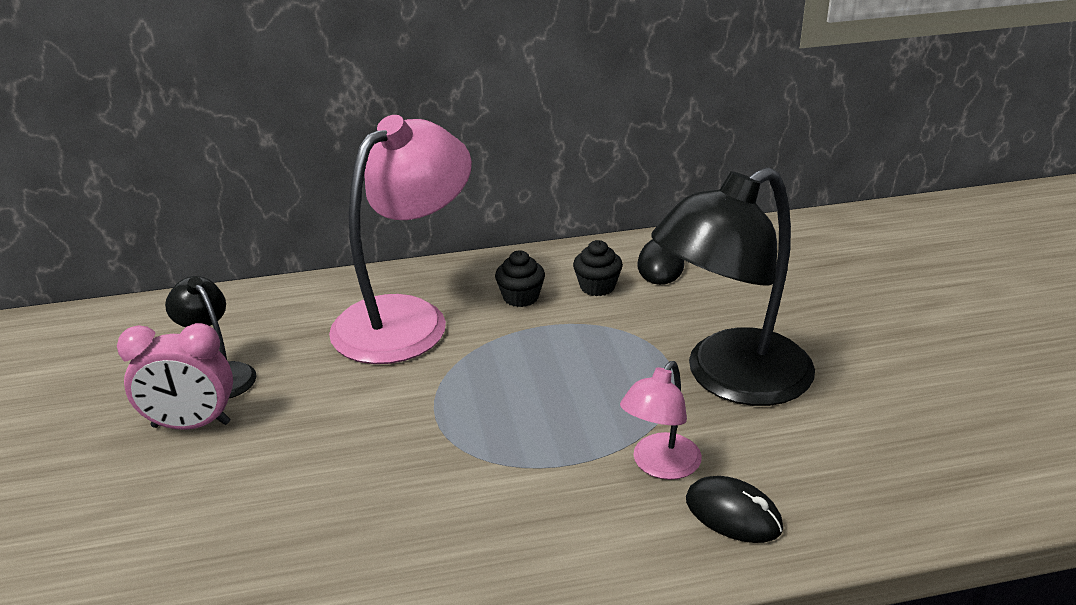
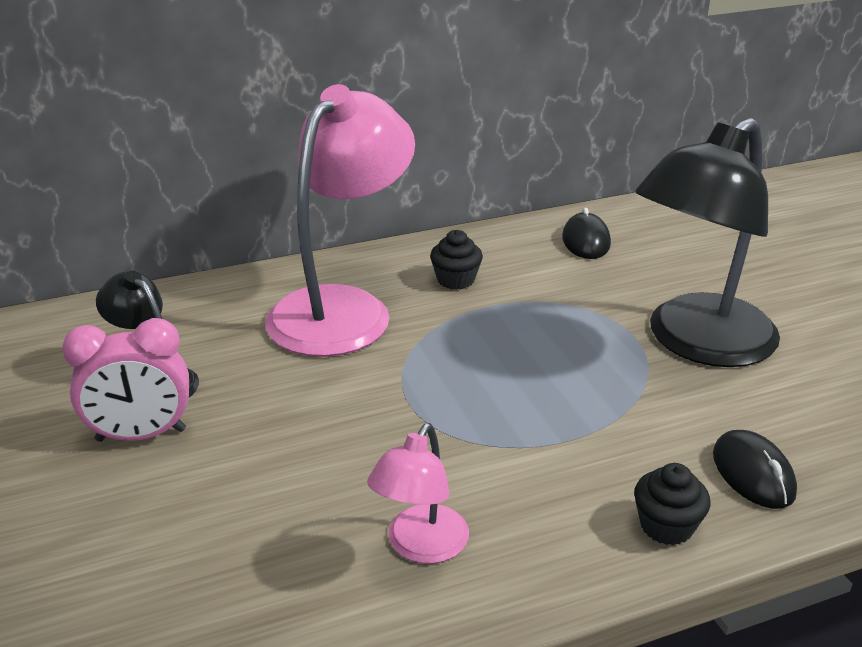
camera: 10 degrees left, 0 degrees up
black cupcake [573,240,623,296] -> black cupcake moved to [634,463,710,545]
pink lamp [620,361,702,480] -> pink lamp moved to [367,423,469,564]
black mouse [686,476,783,543] -> black mouse turned 45 degrees clockwise [713,430,797,509]

